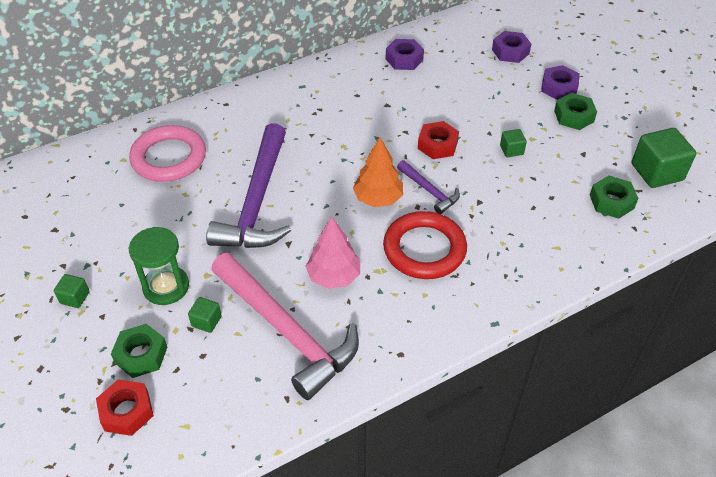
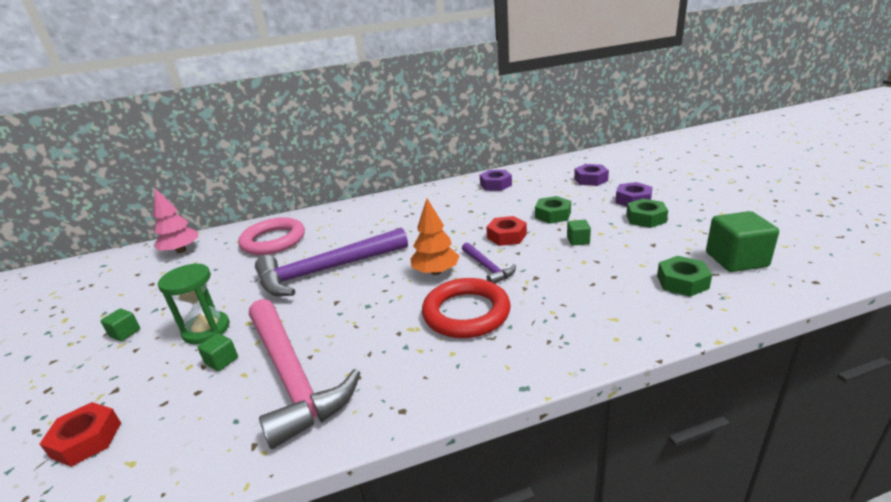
camera: 15 degrees right, 20 degrees down
green nut [111,324,167,378] -> green nut moved to [535,196,571,224]
purple hammer [206,123,291,248] -> purple hammer turned 45 degrees clockwise [255,228,408,296]
pink tree [305,216,360,289] -> pink tree moved to [153,188,198,253]

